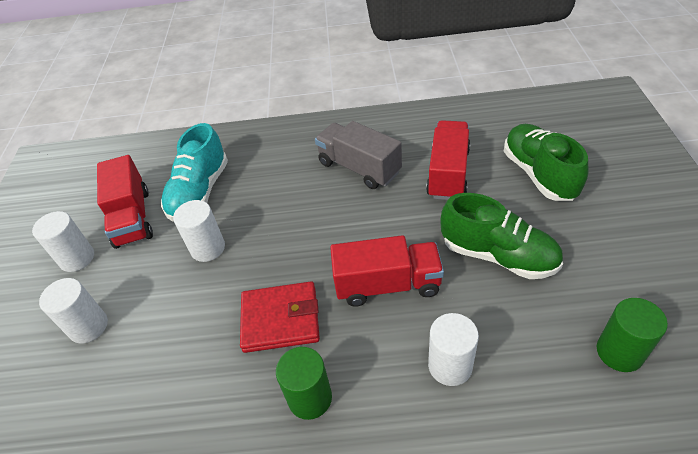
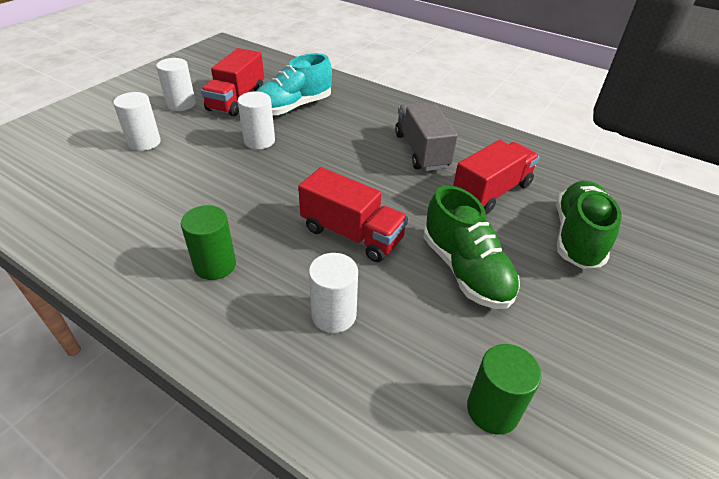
camera: 30 degrees right, 5 degrees down
red wallet [240,281,320,353] -> none

